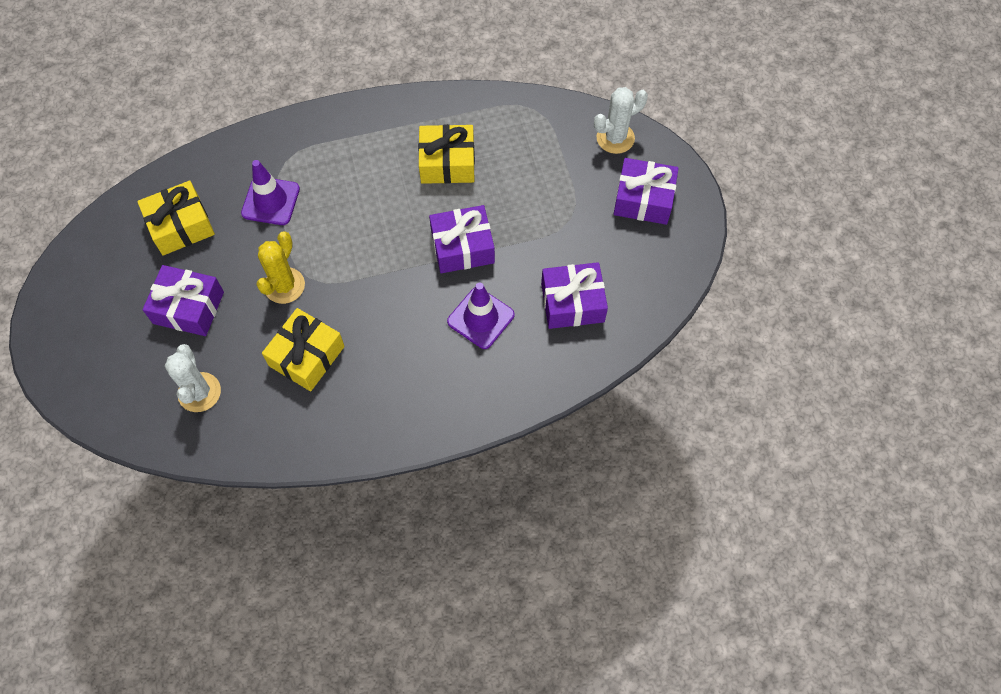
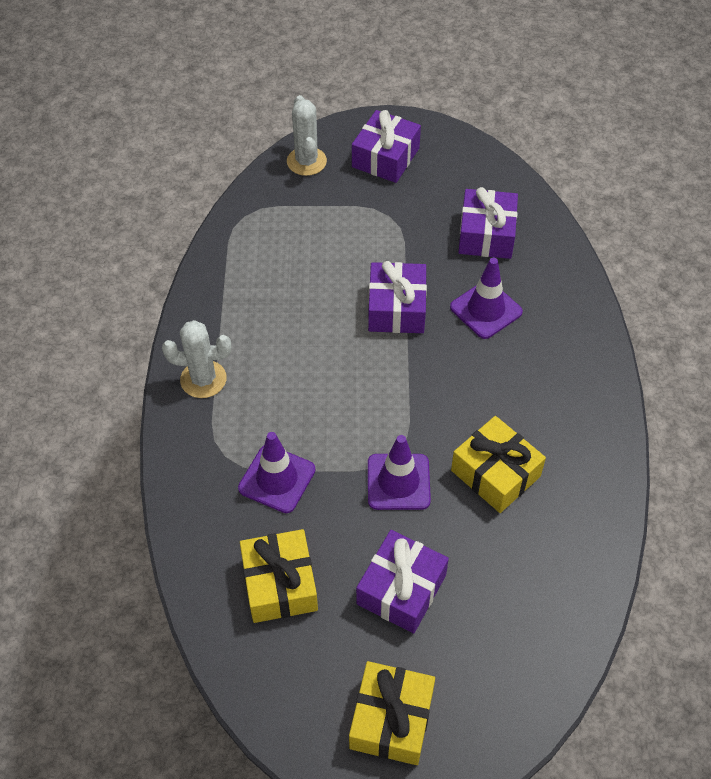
camera: 75 degrees left, 10 degrees down
white cactus [165,344,221,412] -> white cactus moved to [162,320,231,398]
yellow cactus [256,231,305,304] -> purple traffic cone [368,435,431,510]
yellow gift [418,124,475,184] -> yellow gift moved to [349,661,435,765]

